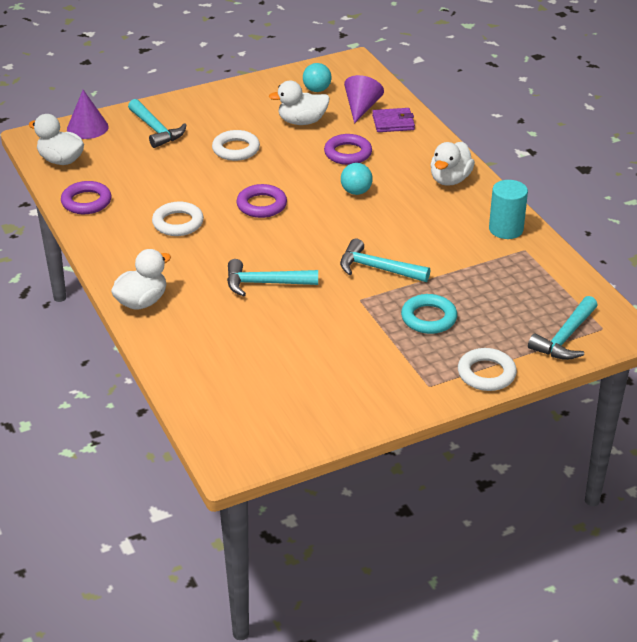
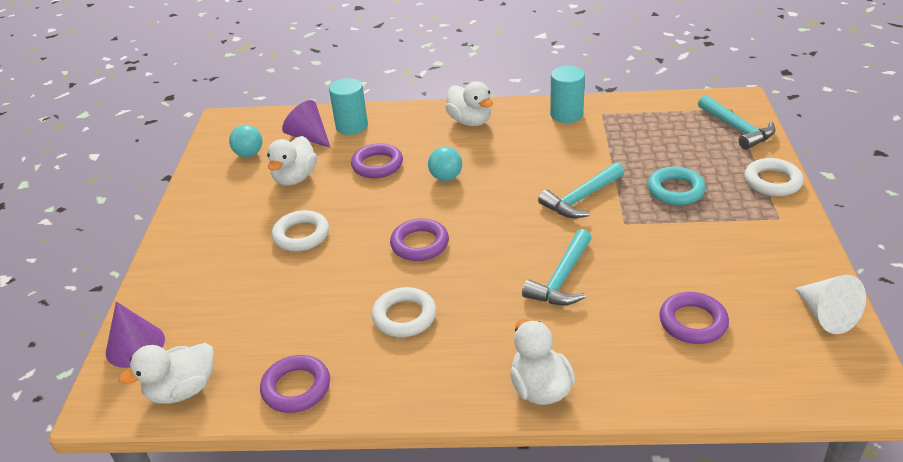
camera: 60 degrees left, 0 degrees up
turquoise hammer [128,99,186,148] -> none
purple wallet [372,108,415,132] -> turquoise cylinder [329,78,368,135]
none -> purple ring [659,292,729,344]
none -> white cone [795,275,866,334]

